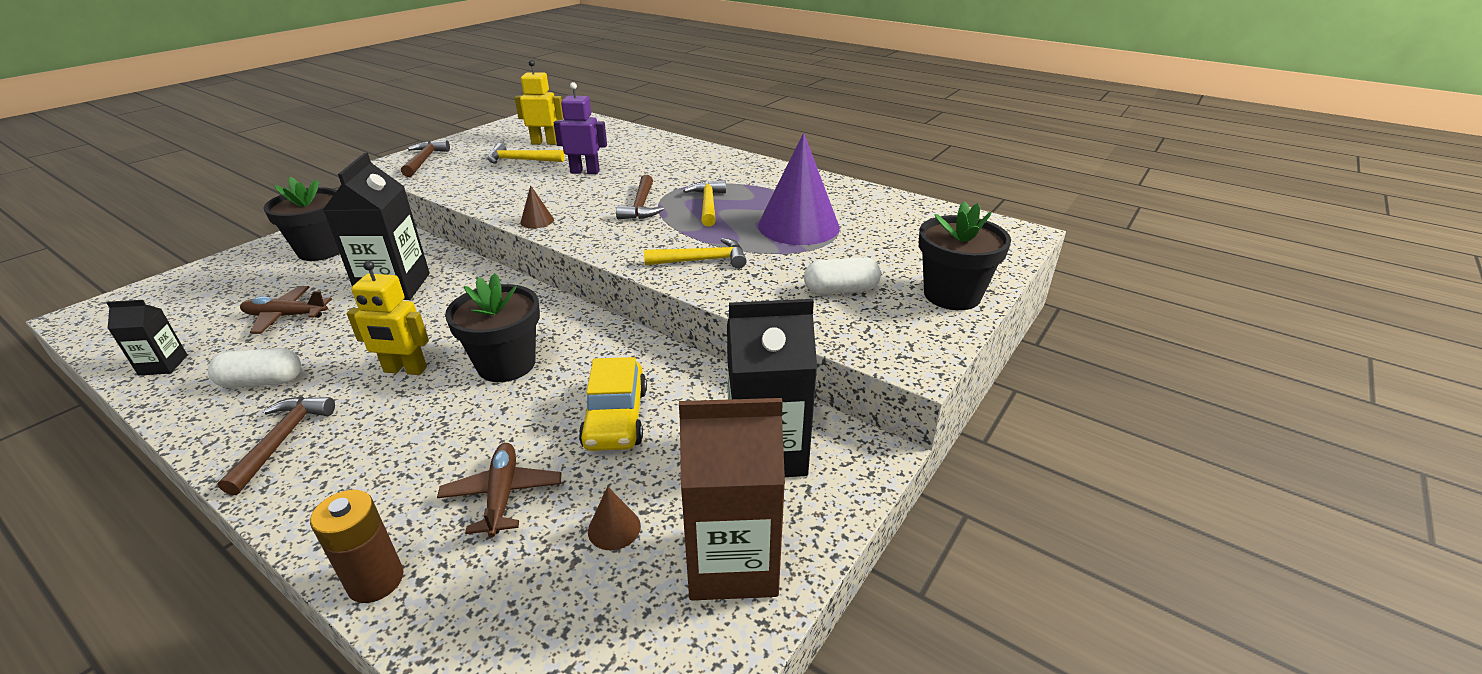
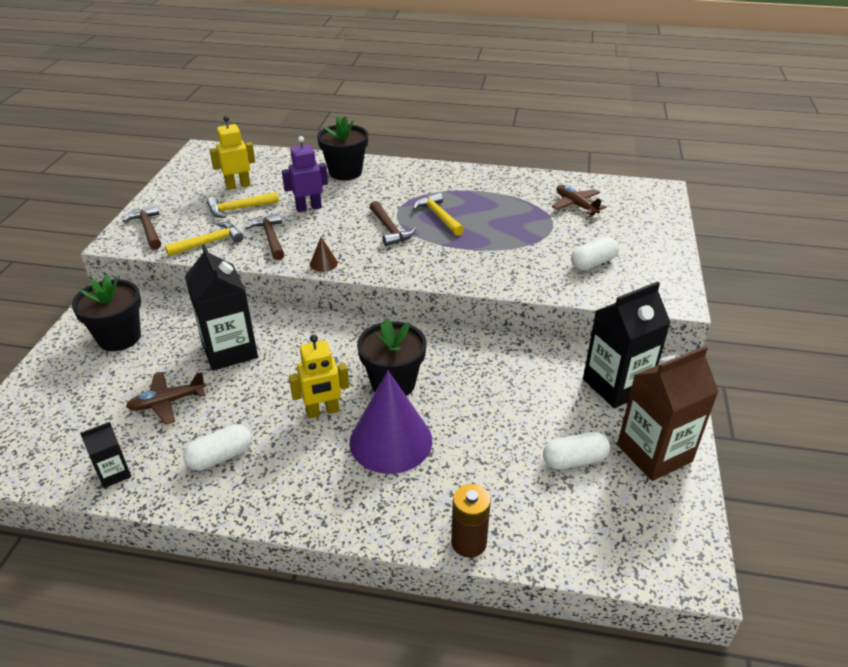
camera: 25 degrees left, 5 degrees up
brown hammer [218,396,335,495] -> brown hammer moved to [246,212,284,260]
brown plane [437,443,562,537] -> brown plane moved to [552,185,606,216]
yellow car [579,357,647,451] -> none
brown cone [588,486,641,550] -> white capsule [543,432,610,470]
yellow hammer [644,238,747,269] -> yellow hammer moved to [165,222,244,256]
purple cone [758,133,840,245] -> purple cone moved to [350,371,432,474]
black flower pot [919,201,1011,310] -> black flower pot moved to [317,116,368,180]

